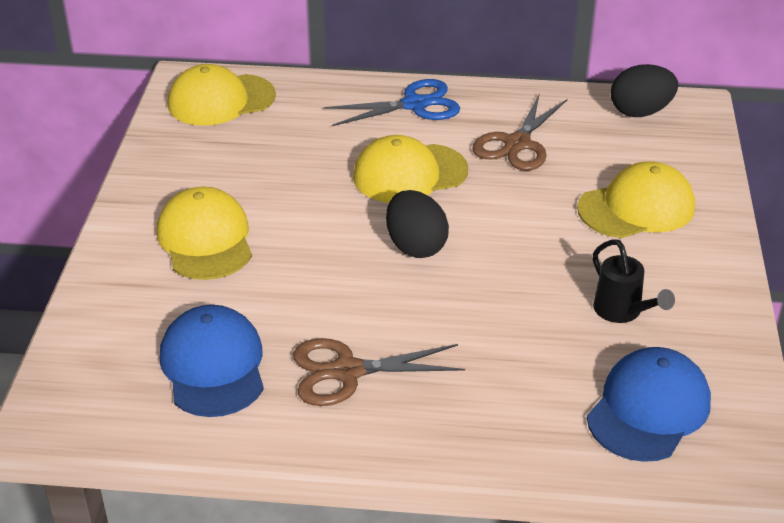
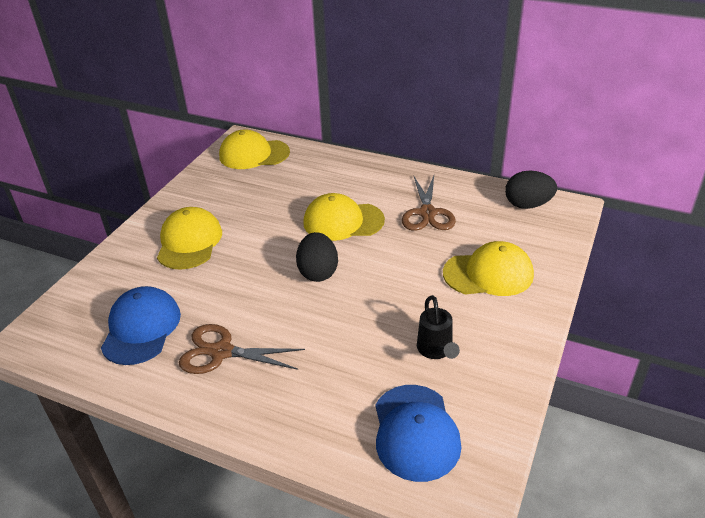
camera: 20 degrees right, 0 degrees up
blue scissors [324,79,460,126] -> none
brown scissors [472,93,567,171] -> brown scissors turned 45 degrees counterclockwise [402,176,456,231]
blue cap [587,347,711,462] -> blue cap turned 120 degrees clockwise [375,385,461,482]

